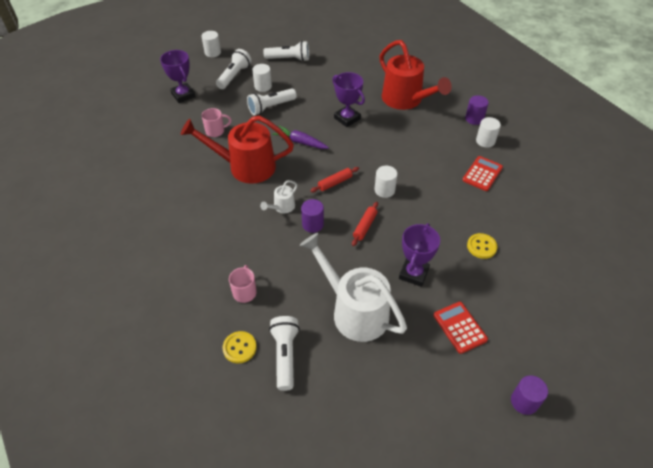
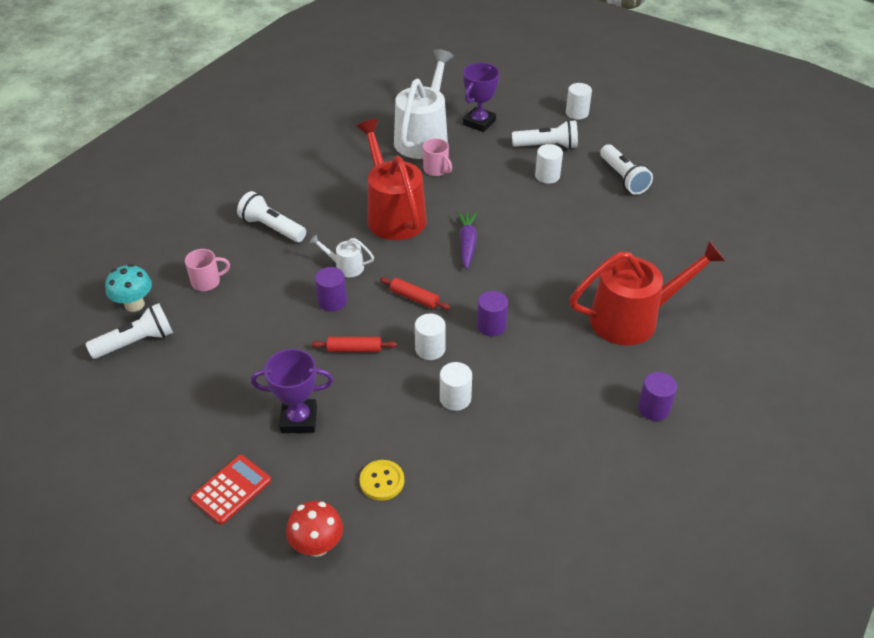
camera: 65 degrees right, 5 degrees down
yellow button [223,331,256,363] -> turquoise mushroom [105,264,152,312]
white flashlight [247,88,297,115] -> white flashlight moved to [237,191,306,242]
white watering can [300,233,407,342] -> white watering can moved to [394,49,454,159]
purple trophy [332,72,365,127] -> none
red watering can [379,40,452,110] -> red watering can turned 135 degrees counterclockwise [569,240,726,346]
red calculator [462,156,503,191] -> none
white cylinder [476,117,501,148] -> white cylinder moved to [440,362,472,411]
purple cylinder [511,375,548,415] -> purple cylinder moved to [477,291,508,336]
none -> red mushroom [286,501,343,557]

